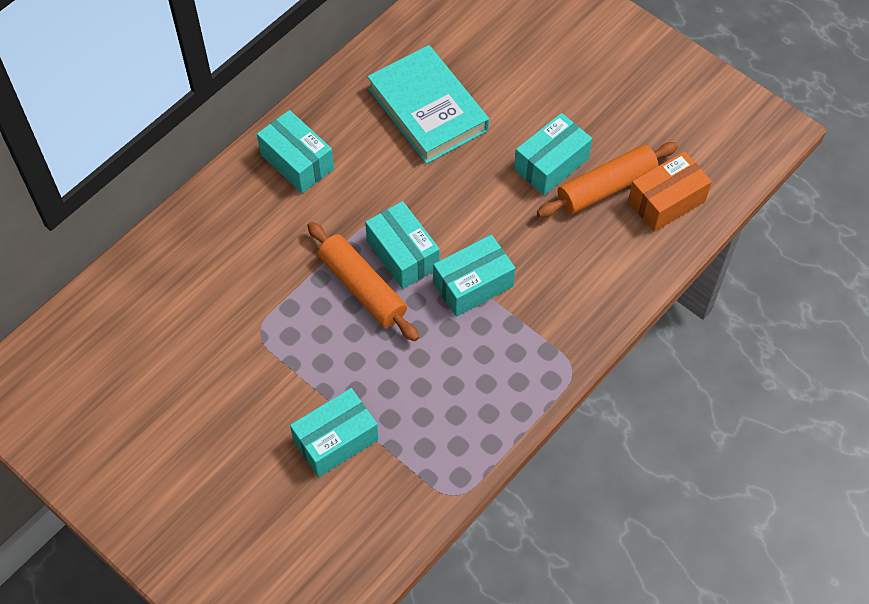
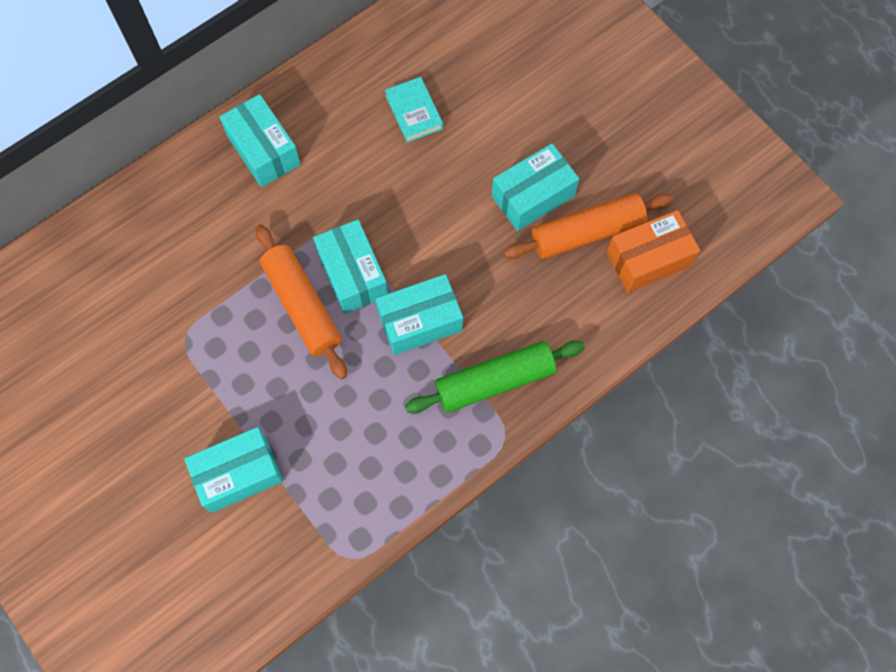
camera: 10 degrees right, 10 degrees up
turquoise book [367,45,489,164] -> turquoise book [385,77,443,142], size x0.49
none -> green rolling pin [405,341,585,413]

